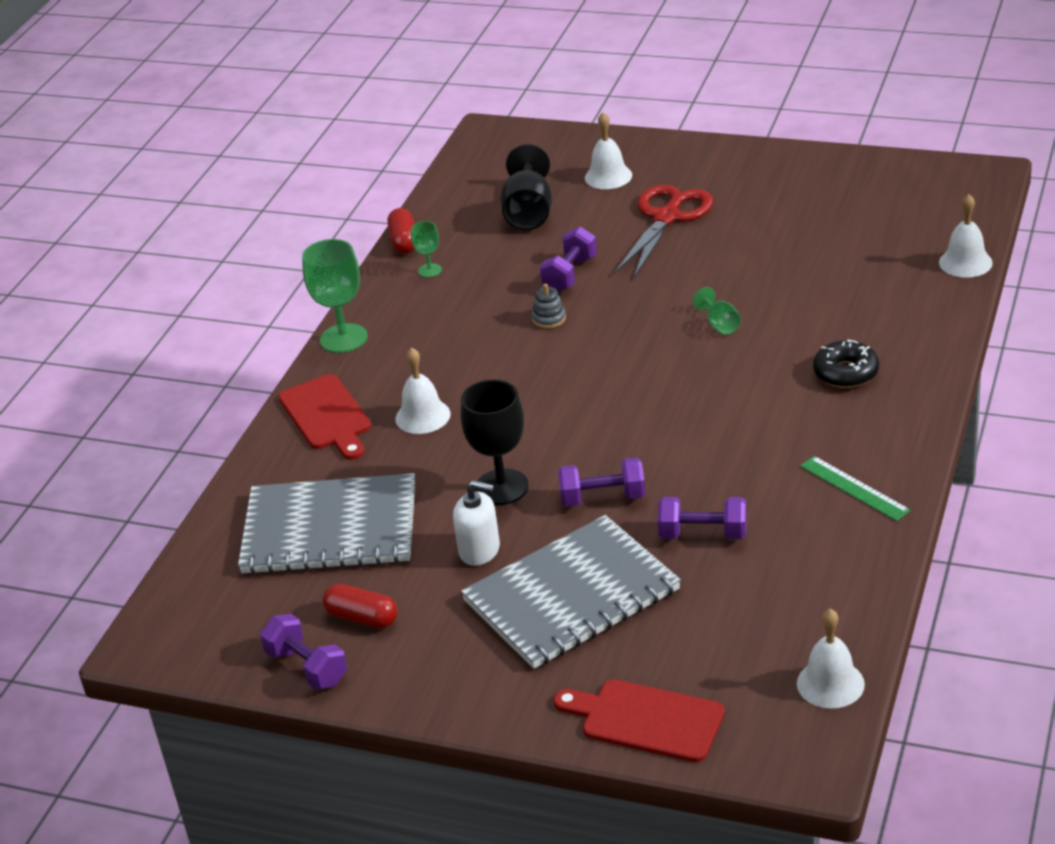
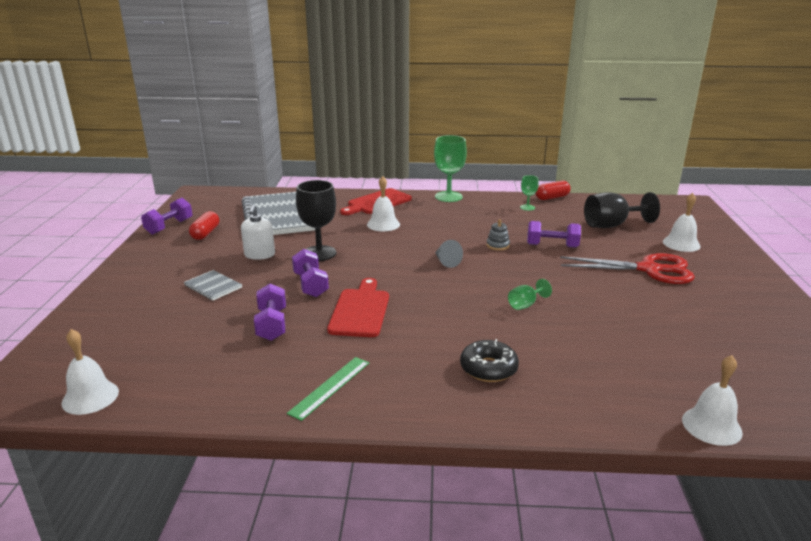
camera: 70 degrees right, 10 degrees down
grey notebook [461,515,681,669] -> grey notebook [184,270,242,300], size x0.43
red cutting board [554,680,725,762] -> red cutting board moved to [327,278,389,337]
none -> grey cone [435,240,463,268]

